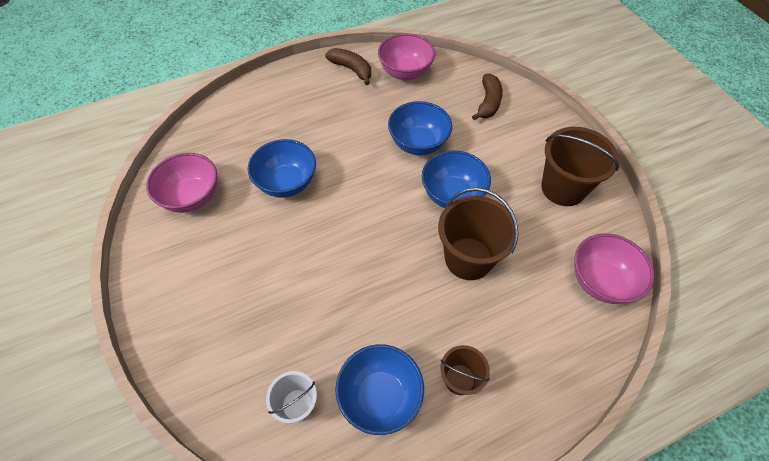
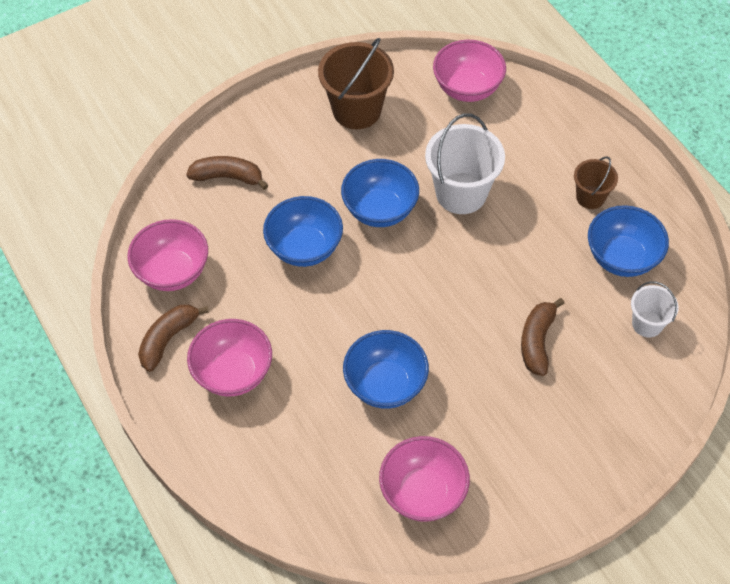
camera: 95 degrees left, 0 degrees up
brown bucket [438,188,518,280] -> white bucket [425,113,505,214]
none -> pink bowl [187,319,272,396]
none -> brown banana [521,298,565,376]

